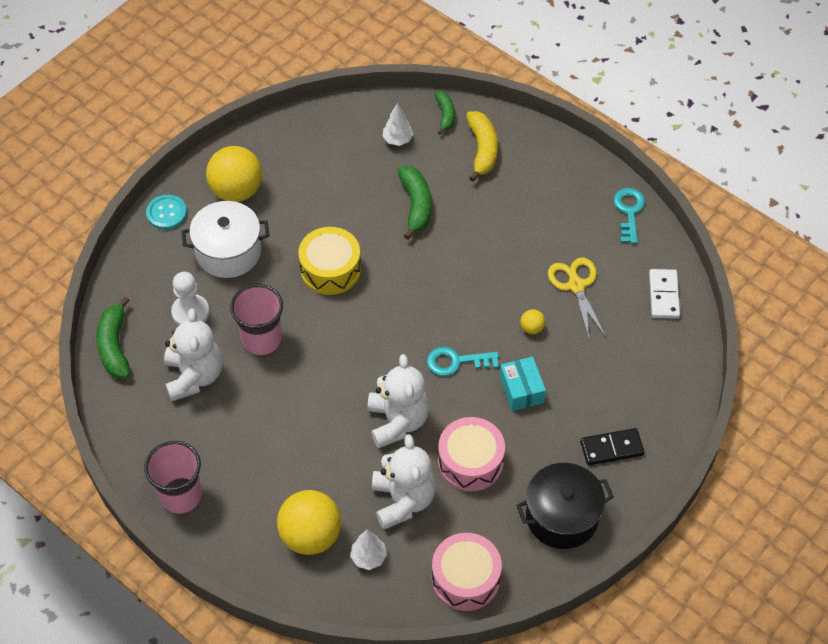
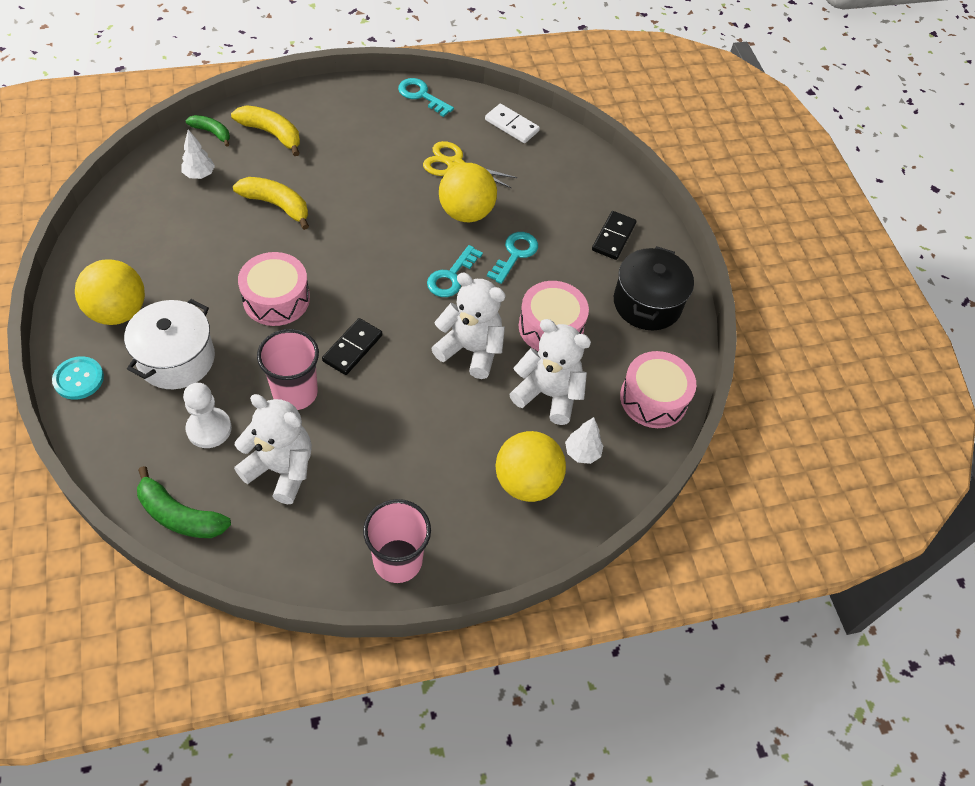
camera: 60 degrees left, 0 degrees up
yellow drum [298,227,361,295] -> pink drum [238,252,310,326]
green banana [397,166,431,240] -> yellow banana [233,177,309,230]
turquoise box [499,357,546,411] -> turquoise key [487,232,538,284]
yellow ball [520,309,545,334] -> yellow ball [439,163,497,222], size x2.36
none -> black domino [322,318,383,375]

